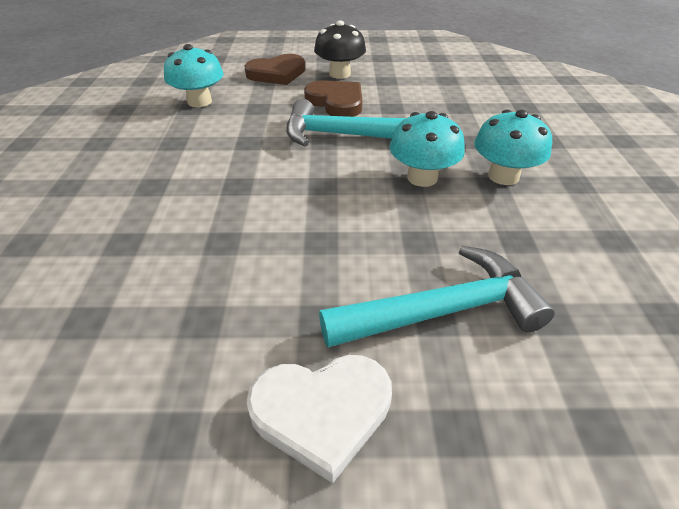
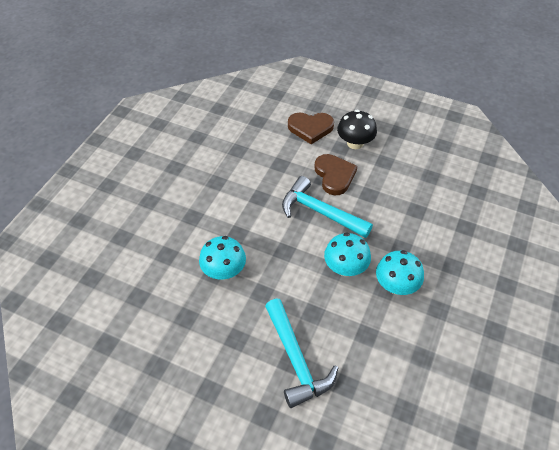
camera: 25 degrees right, 10 degrees up
turquoise mushroom [164,44,224,107] -> turquoise mushroom moved to [199,236,246,280]
white heart [247,355,392,483] -> none
turquoise hammer [319,246,555,347] -> turquoise hammer turned 60 degrees clockwise [265,299,338,408]

